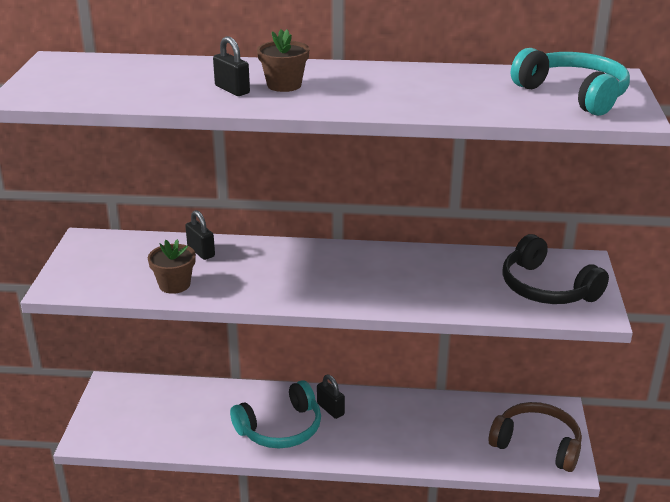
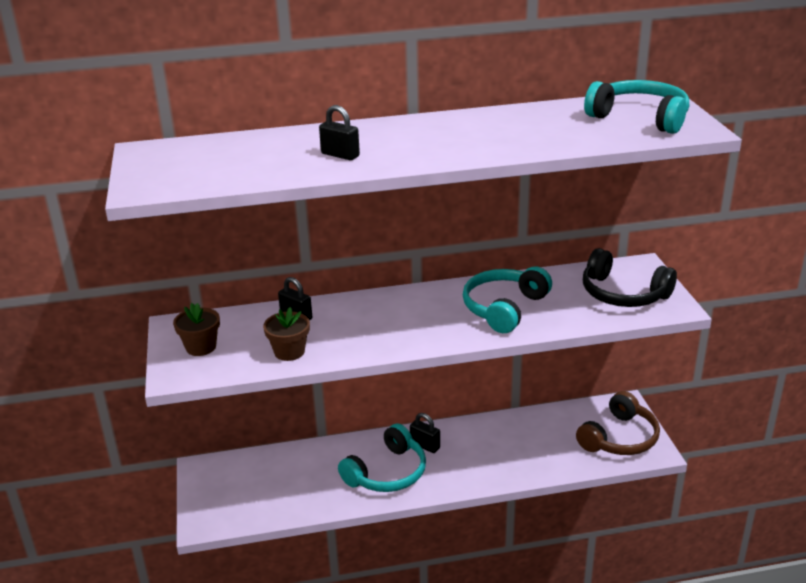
camera: 15 degrees left, 0 degrees up
brown flower pot [257,29,310,92] -> brown flower pot moved to [173,303,220,356]
brown headphones [489,402,582,472] -> brown headphones turned 120 degrees clockwise [576,391,660,455]
none -> turquoise headphones [463,266,552,333]

